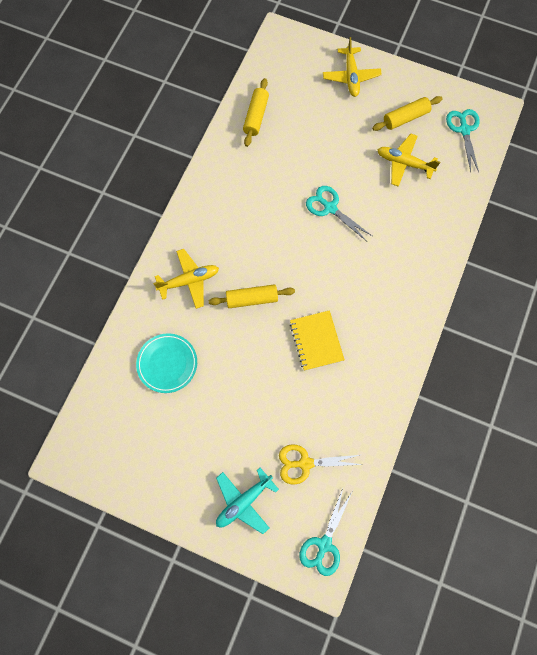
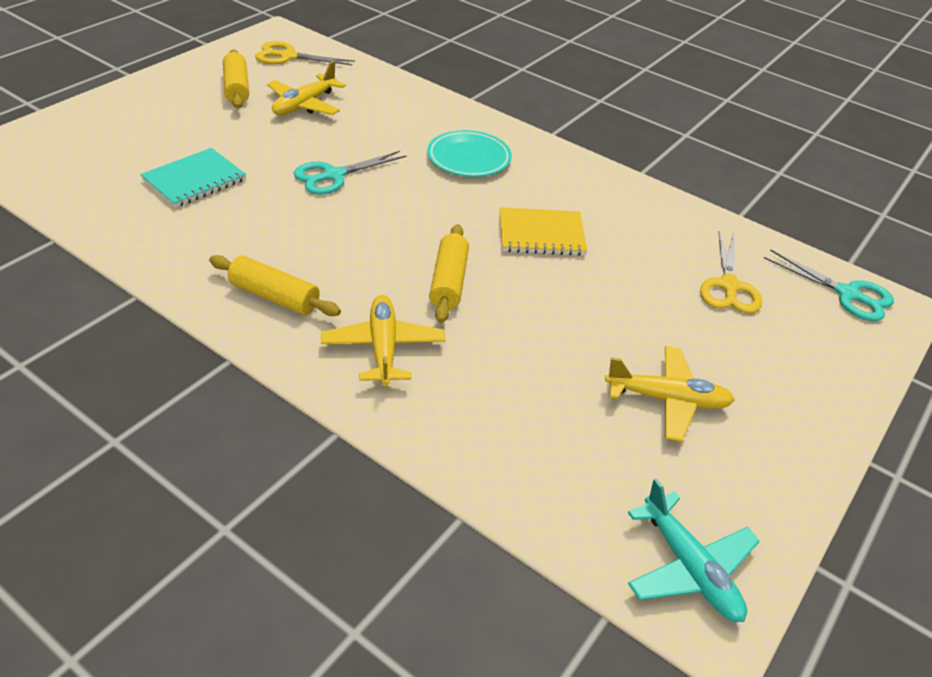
camera: 80 degrees left, 30 degrees down
turquoise plate [136,333,197,393] -> turquoise plate moved to [427,130,512,177]
turquoise plane [216,468,279,534] -> turquoise plane moved to [628,478,760,622]
yellow rolling pin [243,78,269,147] -> yellow rolling pin moved to [209,255,341,316]
yellow plane [323,37,382,97] -> yellow plane moved to [605,346,734,442]
turquoise scissors [446,109,480,172] -> yellow scissors [255,41,355,65]
none -> turquoise notebook [140,148,246,208]

